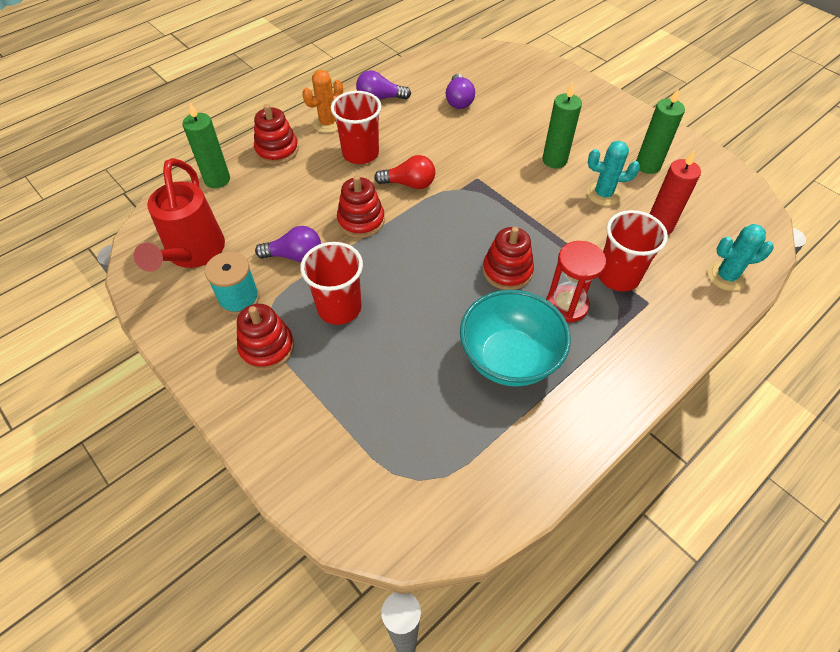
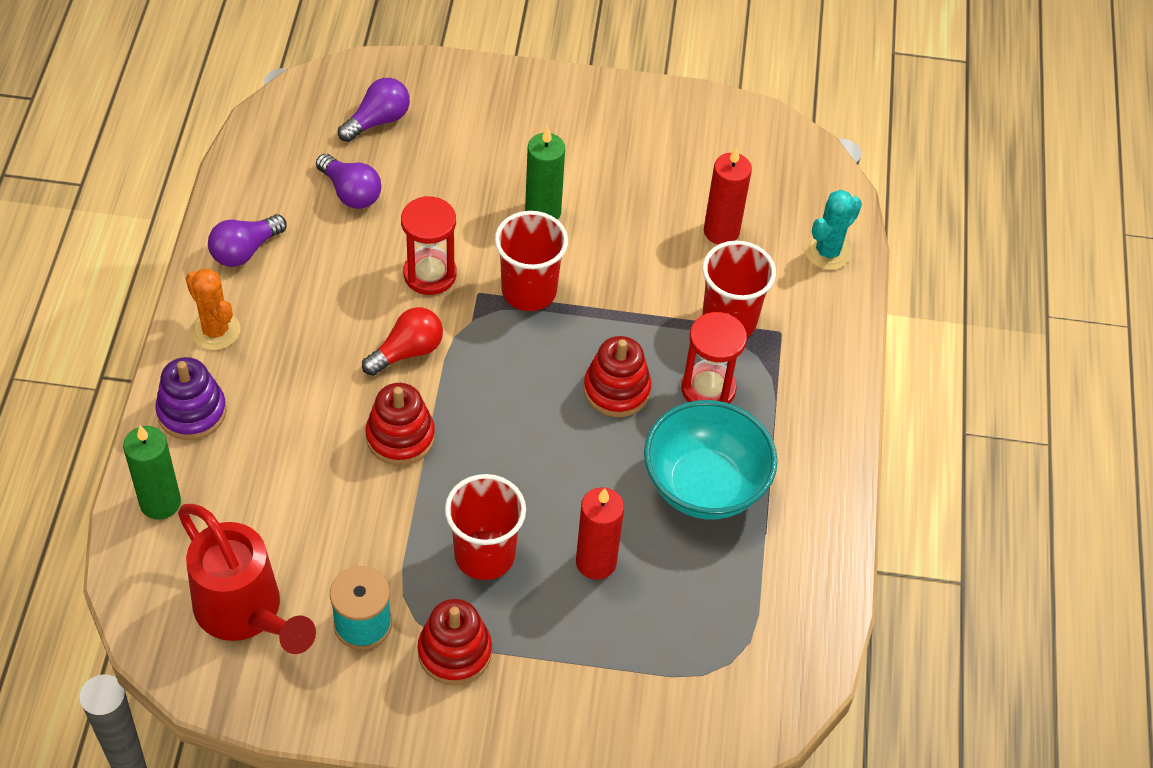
camera: 45 degrees left, 0 degrees up
red stacking toy [254,104,299,165] -> purple stacking toy [155,357,227,440]
purple light bulb [255,226,321,262] -> purple light bulb moved to [338,78,410,142]
orange cactus [302,70,343,133] -> orange cactus turned 45 degrees counterclockwise [186,268,240,350]
red cup [331,91,382,164] -> red cup moved to [495,211,568,311]
turquoise cactus [587,141,640,206] -> none
green candle [636,88,685,174] -> none
none -> red hourglass [401,196,457,295]
none -> red candle [576,487,624,580]

